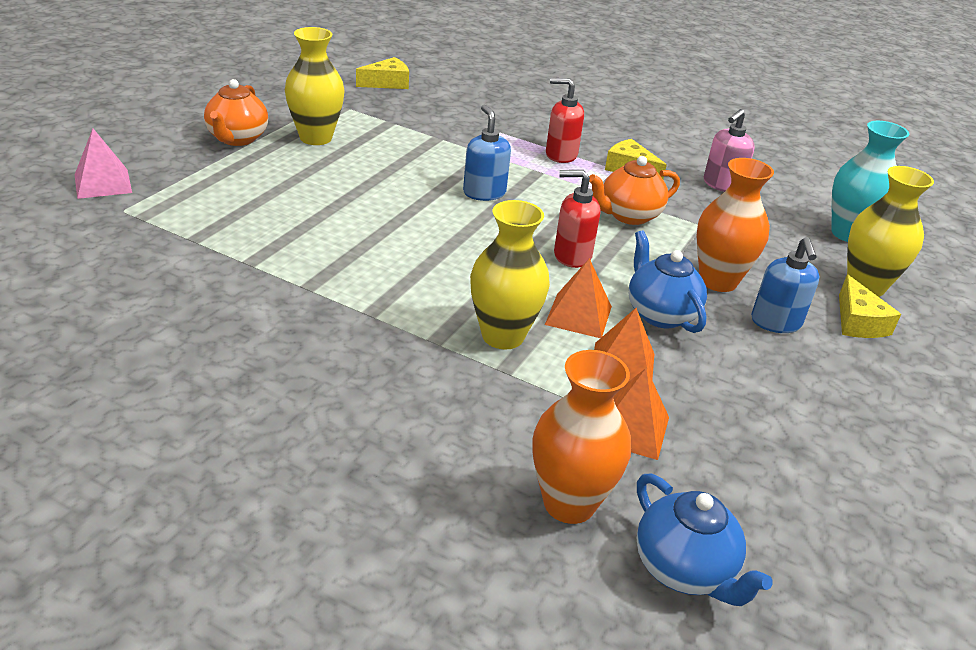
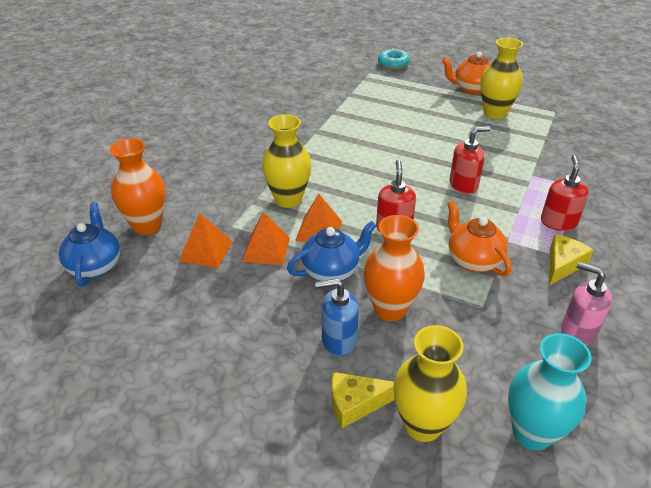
camera: 90 degrees right, 5 degrees up
pink pyramid [75,129,132,199] -> turquoise donut [378,48,410,69]
yellow cheese [356,57,409,89] -> none
blue soap dispenser [463,105,511,201] -> red soap dispenser [449,126,491,194]
blue teapot [637,473,772,606] -> blue teapot turned 120 degrees clockwise [59,202,120,287]

